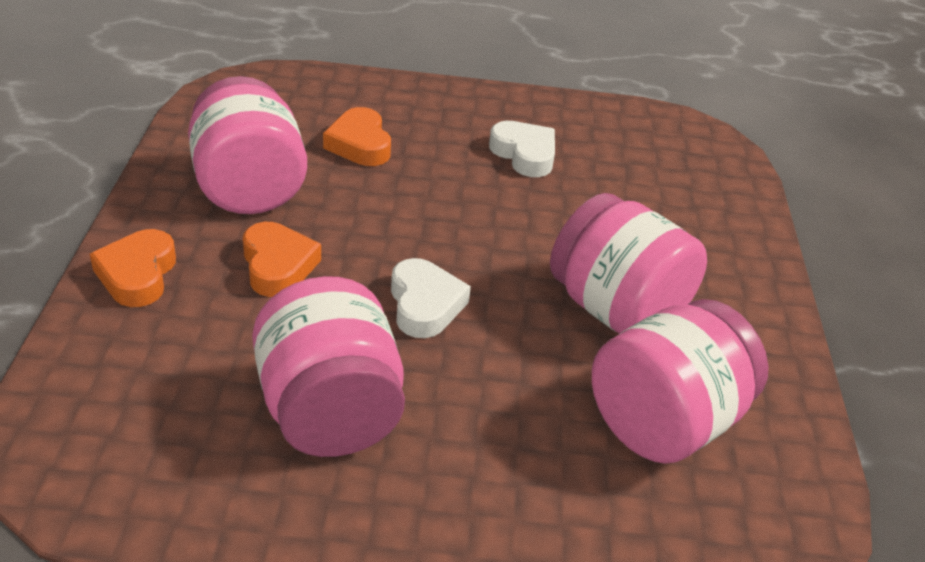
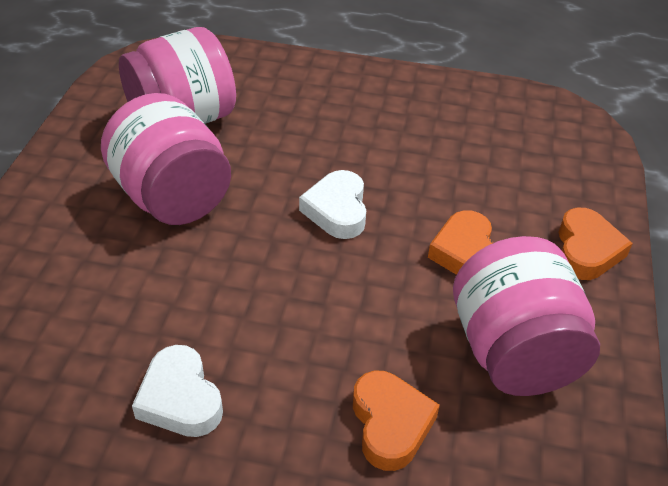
camera: 170 degrees left, 5 degrees up
pink jar [252,276,405,457] -> none

